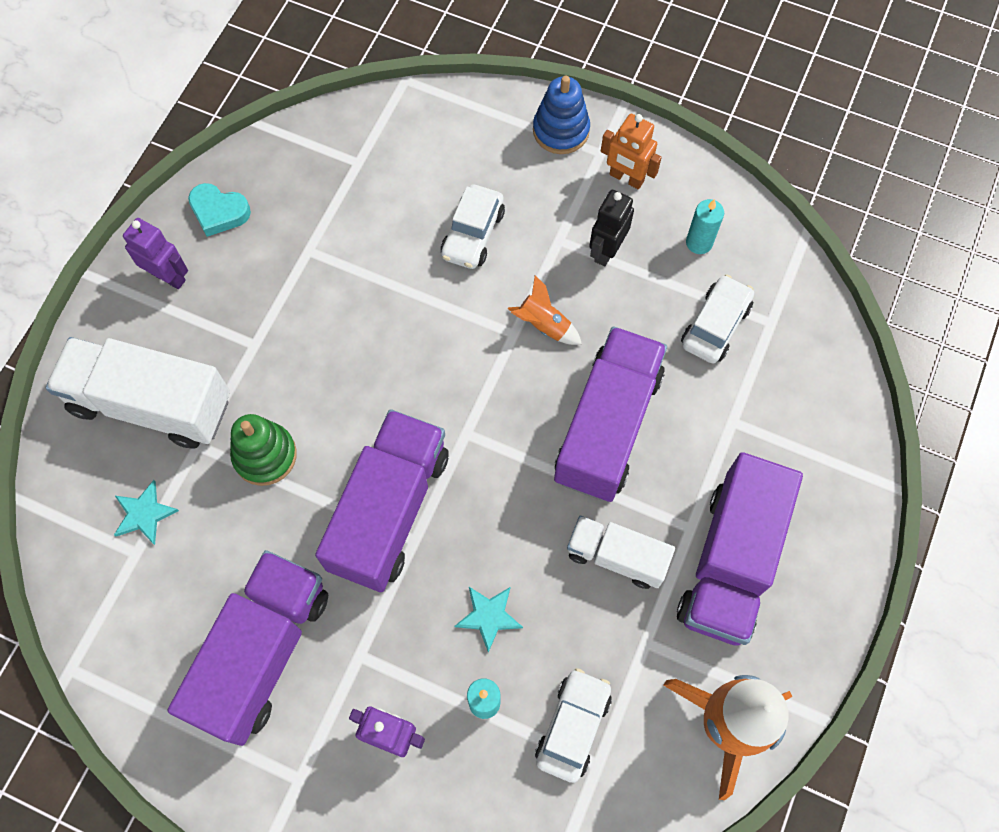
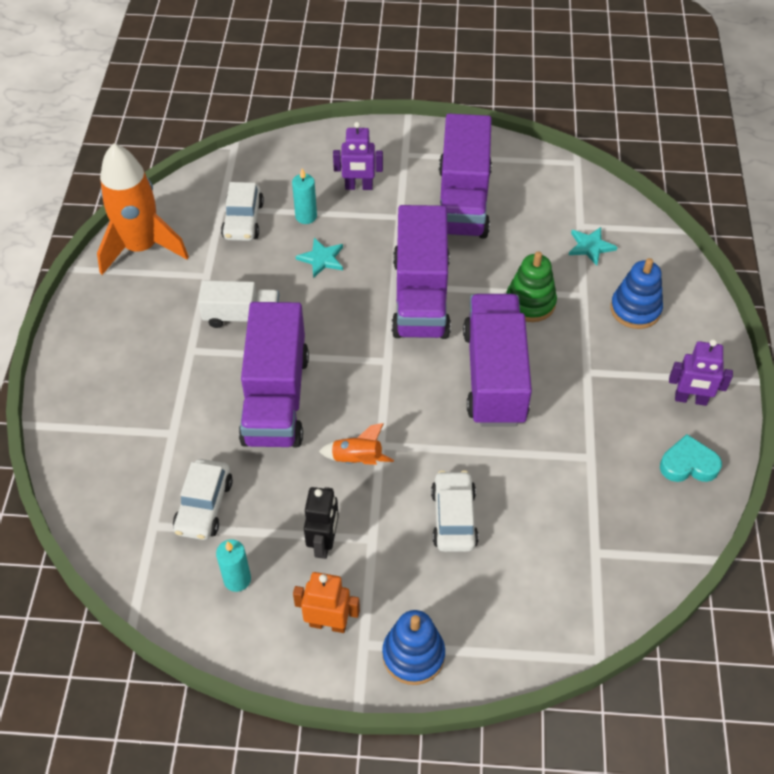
camera: 160 degrees right, 15 degrees down
white truck [46,337,230,449] -> blue stacking toy [610,258,663,329]
purple truck [677,452,803,646] -> purple truck moved to [463,294,532,427]

